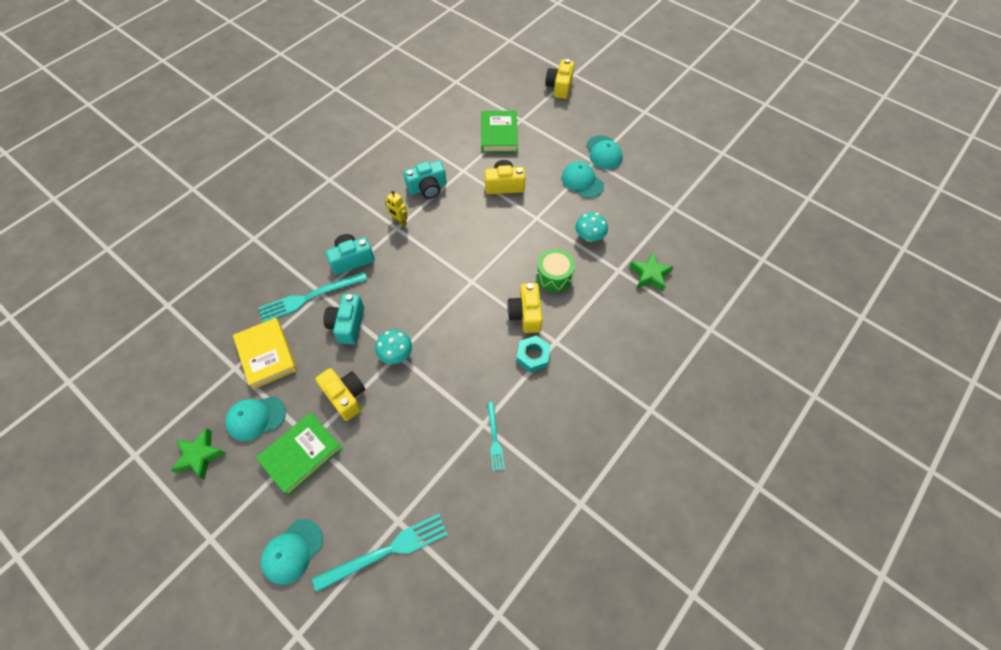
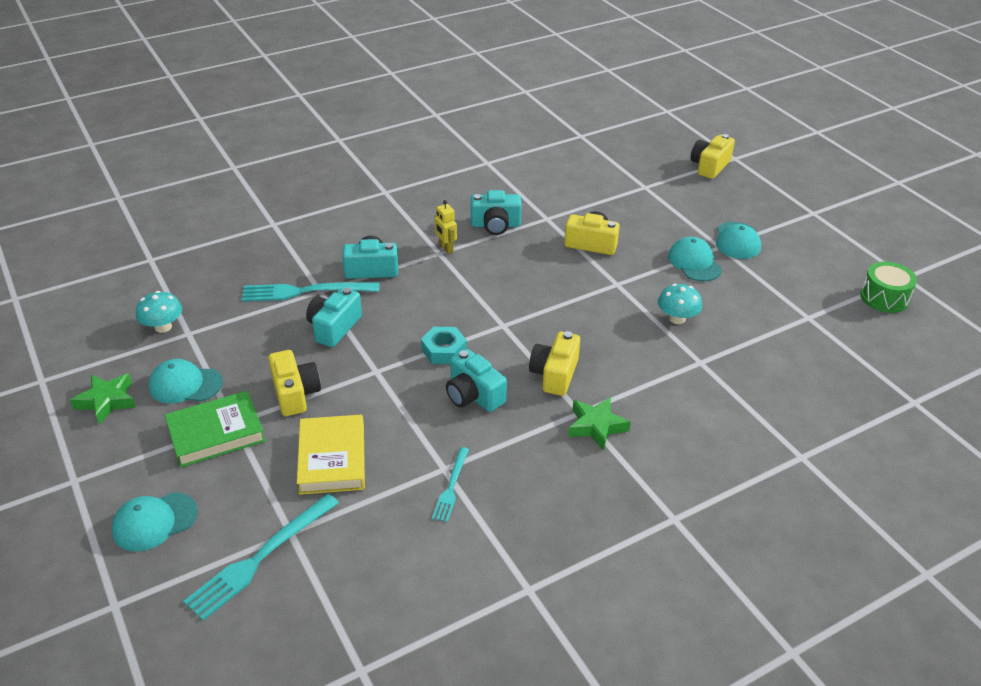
camera: 20 degrees right, 20 degrees down
yellow book [233,318,297,390] -> yellow book moved to [297,415,365,495]
turquoise fork [312,514,448,593] -> turquoise fork turned 135 degrees clockwise [183,494,339,621]
turquoise mushroom [375,329,412,364] -> turquoise mushroom moved to [136,291,182,333]
green book [481,111,518,153] -> none
turquoise nut [516,335,551,373] -> turquoise nut moved to [421,327,467,364]
green drum [536,249,575,292] -> green drum moved to [860,261,917,313]
green star [630,252,673,291] -> green star moved to [568,397,631,451]
none -> turquoise camera [446,349,507,412]

